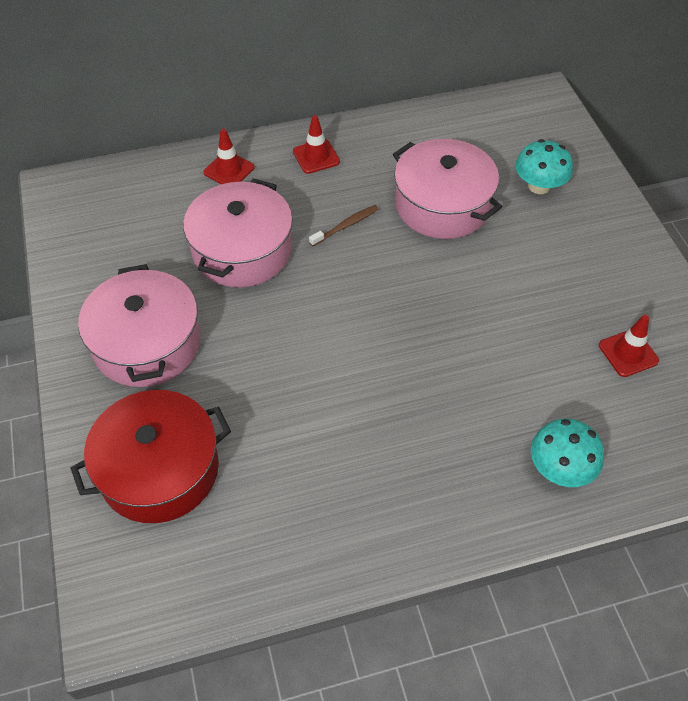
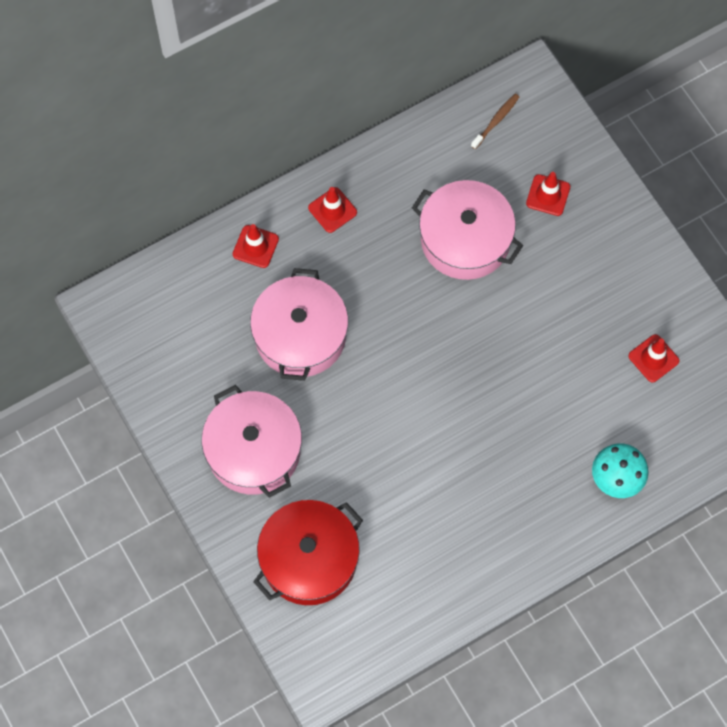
camera: 15 degrees left, 15 degrees up
brown toothbrush [309,205,378,246] -> brown toothbrush moved to [471,94,519,149]
turquoise mushroom [516,139,573,194] -> red traffic cone [526,172,570,216]

